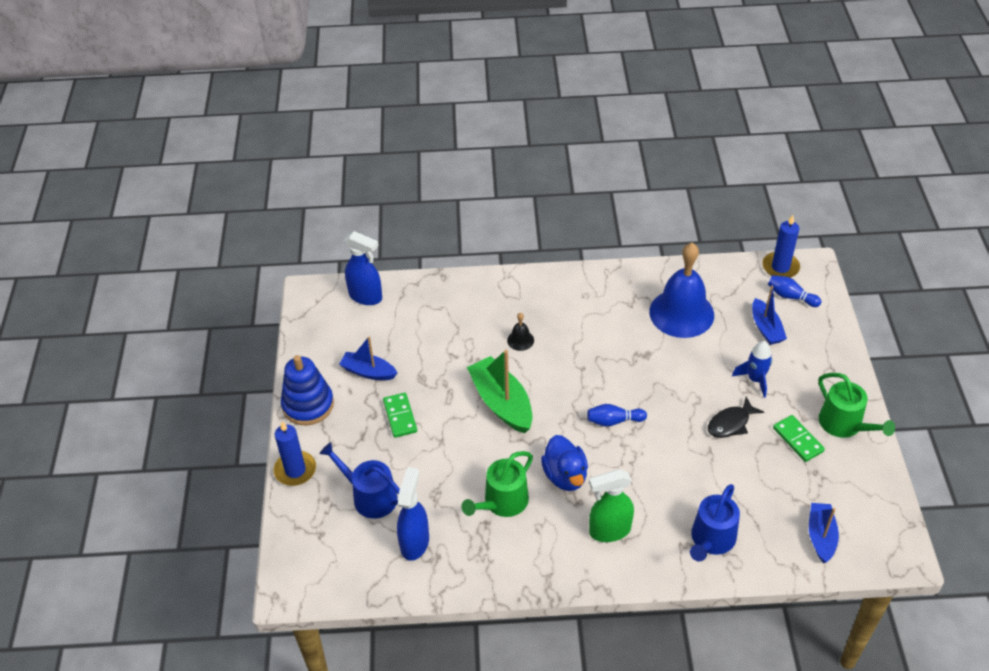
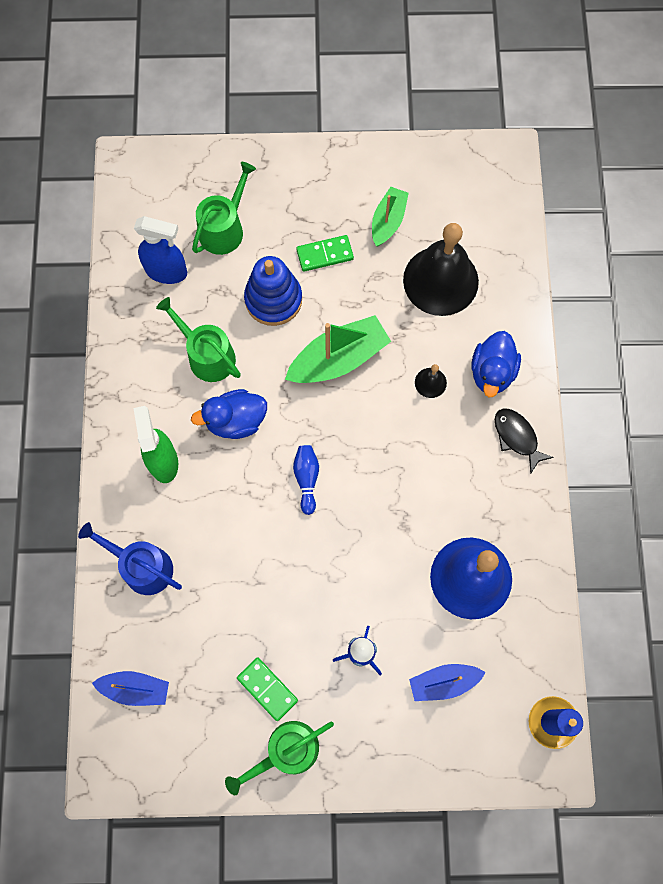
camera: 90 degrees right, 25 degrees up
blue candle [274,421,316,486] -> none
blue stacking toy [281,355,334,425] -> blue stacking toy moved to [244,256,302,326]
blue watering can [320,442,400,519] -> green watering can [192,162,256,255]
blue boat [339,337,397,380] -> green boat [372,187,409,246]
blue spray bottle [344,231,382,305] -> none
black fish [708,397,764,438] -> black fish moved to [495,408,554,473]
blue bowling pin [768,275,821,307] -> none
green domino [773,415,825,462] -> green domino turned 75 degrees clockwise [237,657,298,721]
none -> black bell [403,223,479,316]
none -> blue duck [471,331,521,397]

